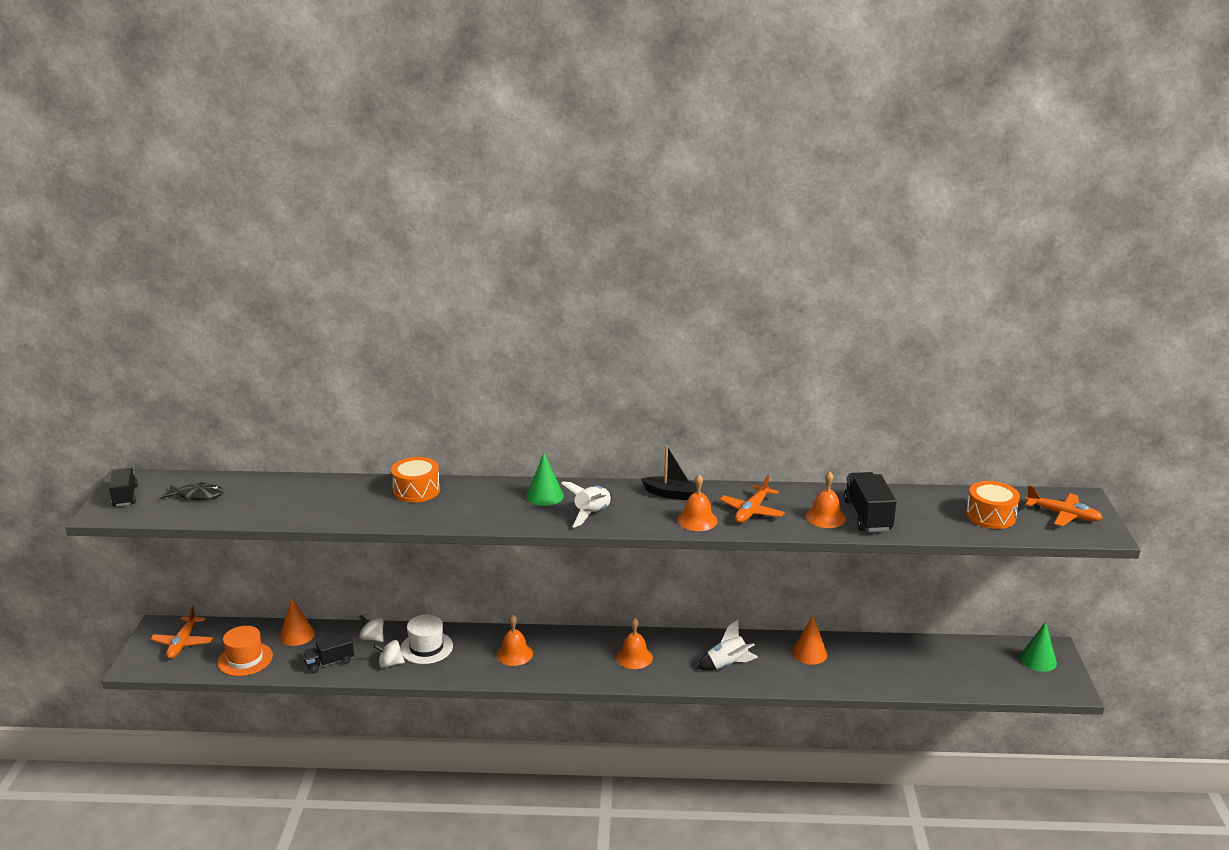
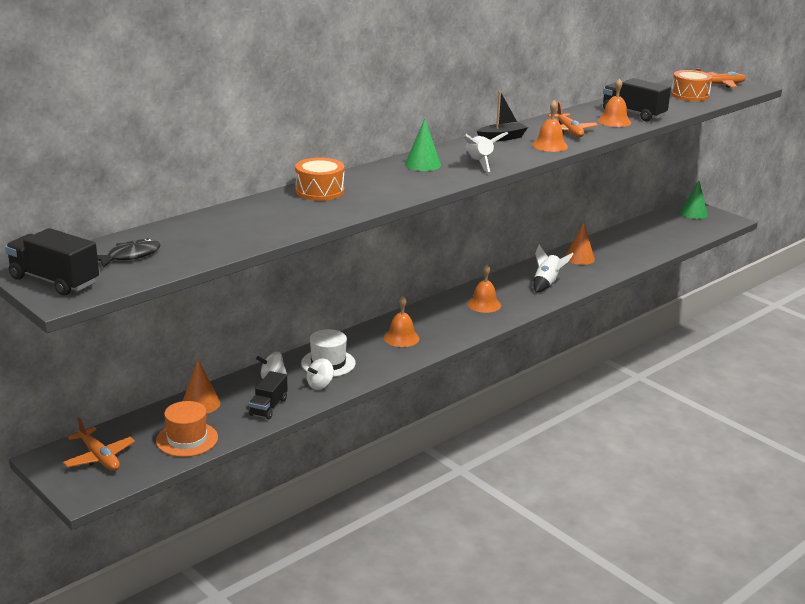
camera: 45 degrees left, 0 degrees up
black truck [109,468,138,507] -> black truck [5,228,99,296], size x1.50

